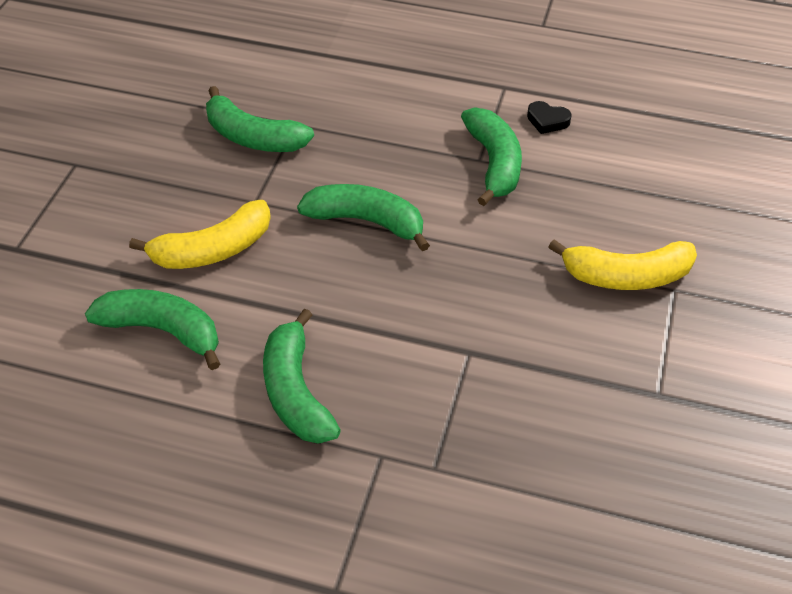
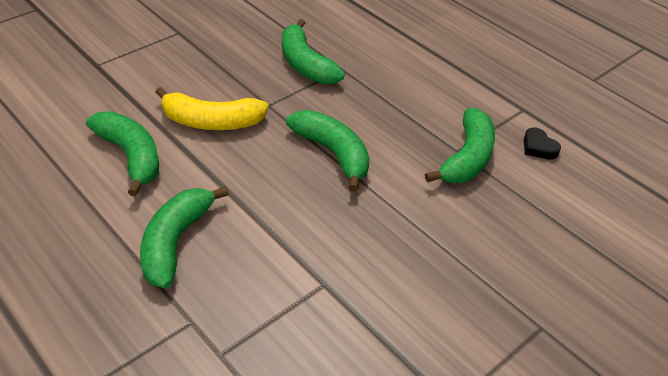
camera: 30 degrees right, 5 degrees down
yellow banana [549,239,697,290] -> none

